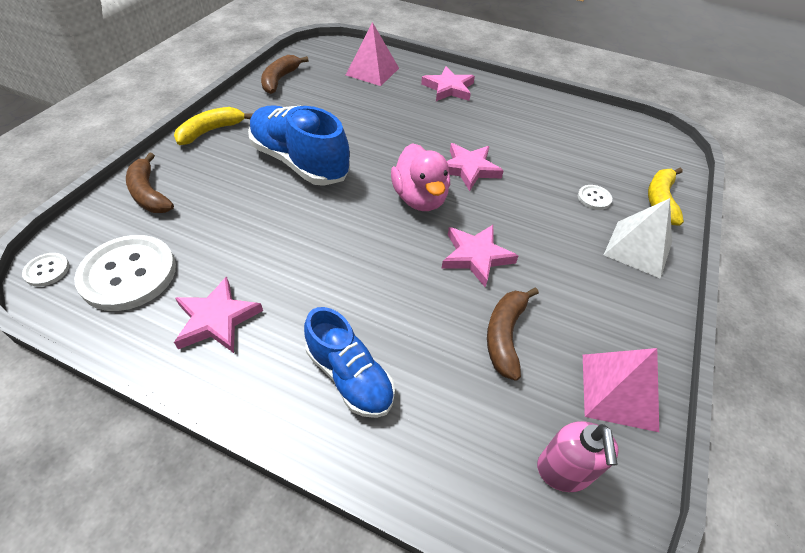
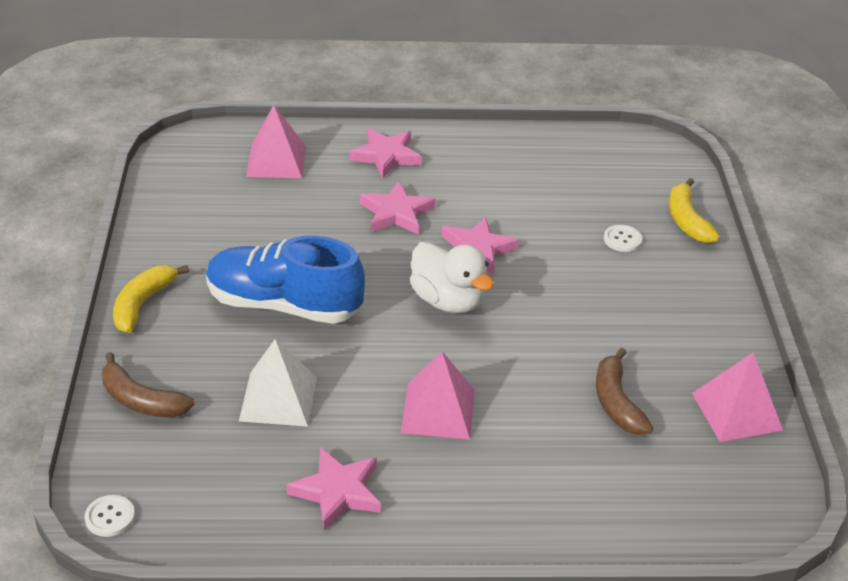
camera: 25 degrees left, 10 degrees down
white button [74,235,176,311] -> none
brown banana [261,55,309,94] -> none
blue shoe [304,307,395,418] -> none
pink duck [391,143,450,211] -> white duck [410,242,494,313]
pink star [441,225,518,288] -> pink star moved to [360,181,435,235]
pink soap dispenser [537,421,619,492] -> none
white pyramid [604,198,672,279] -> white pyramid moved to [239,339,317,427]
none -> pink pyramid [401,351,475,440]

